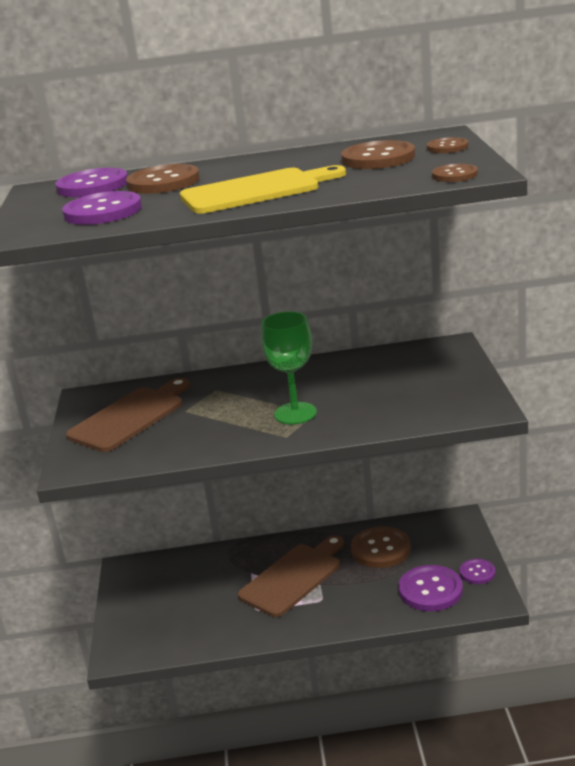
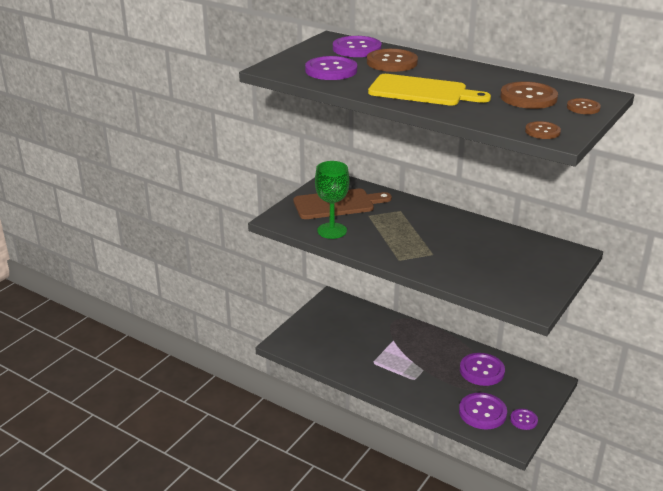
camera: 35 degrees right, 5 degrees up
brown cutting board [238,535,344,617] -> none
green goblet [261,311,317,424] -> green goblet moved to [315,161,349,239]
brown button [351,526,411,568] -> purple button [460,353,505,386]

